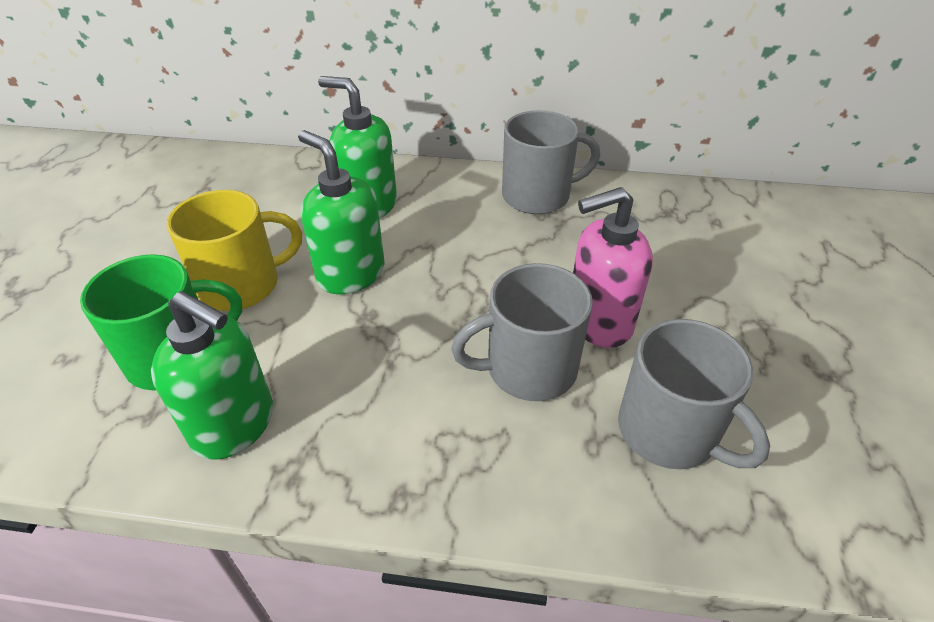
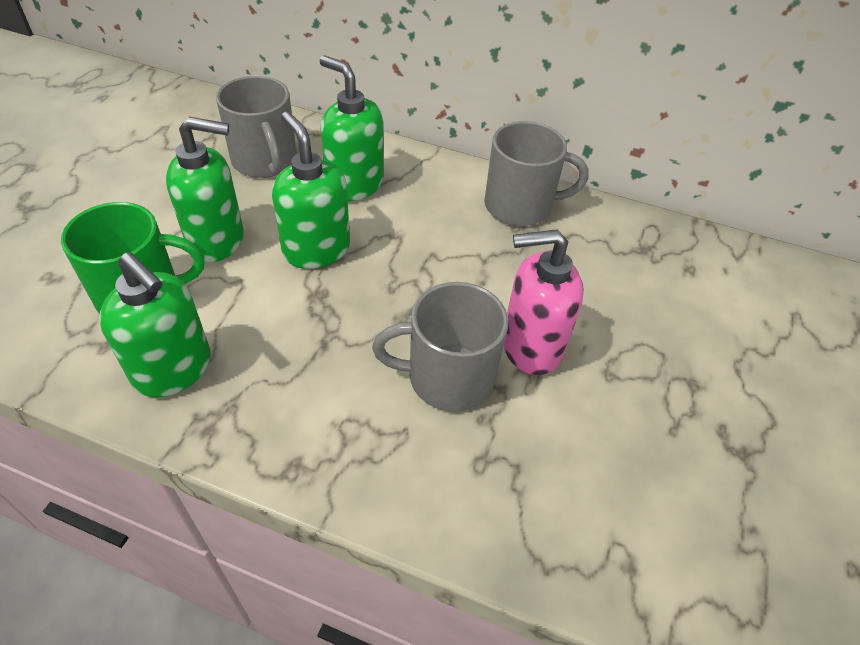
camera: 10 degrees right, 5 degrees up
yellow mug [167,190,302,311] -> green soap dispenser [166,117,244,262]
grey mug [618,319,770,469] -> grey mug moved to [216,76,297,178]

